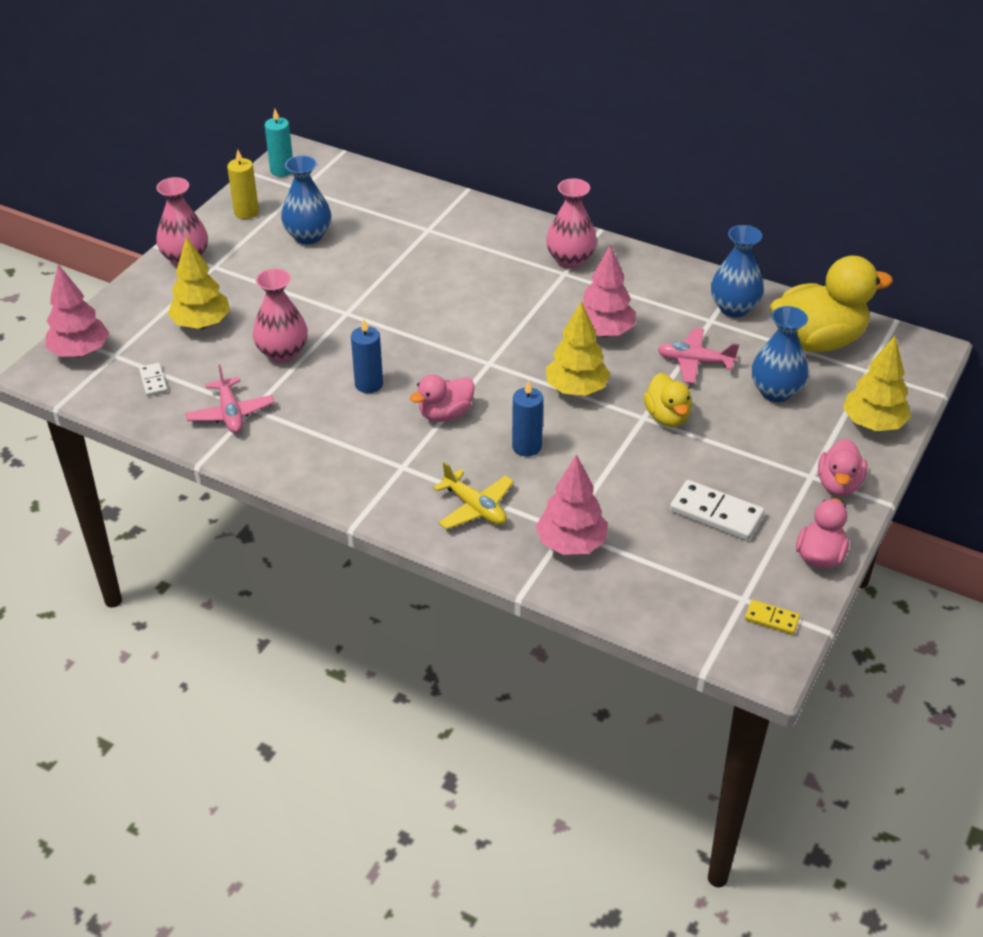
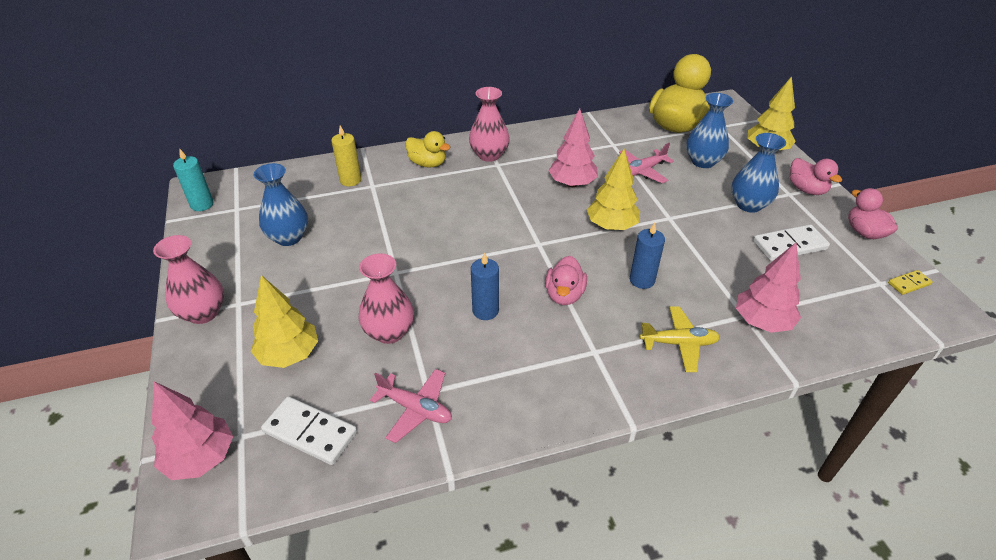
camera: 45 degrees left, 0 degrees up
white domino [139,363,168,396] -> white domino [261,396,357,465], size x1.82
yellow candle [227,150,259,219] -> yellow candle moved to [331,125,361,186]
yellow duck [643,373,692,427] -> yellow duck moved to [405,131,450,167]
blue vase [711,225,764,317] -> blue vase moved to [731,133,786,213]

